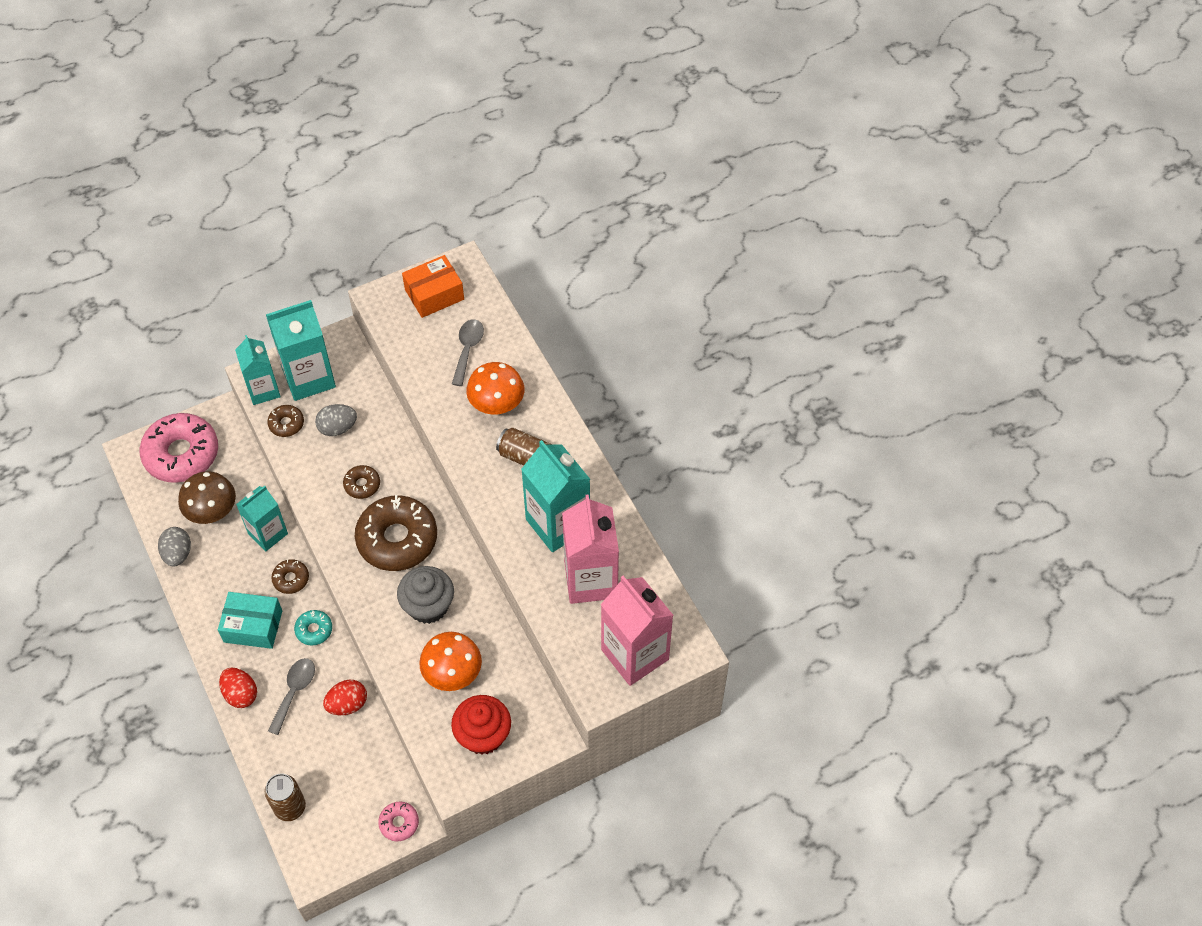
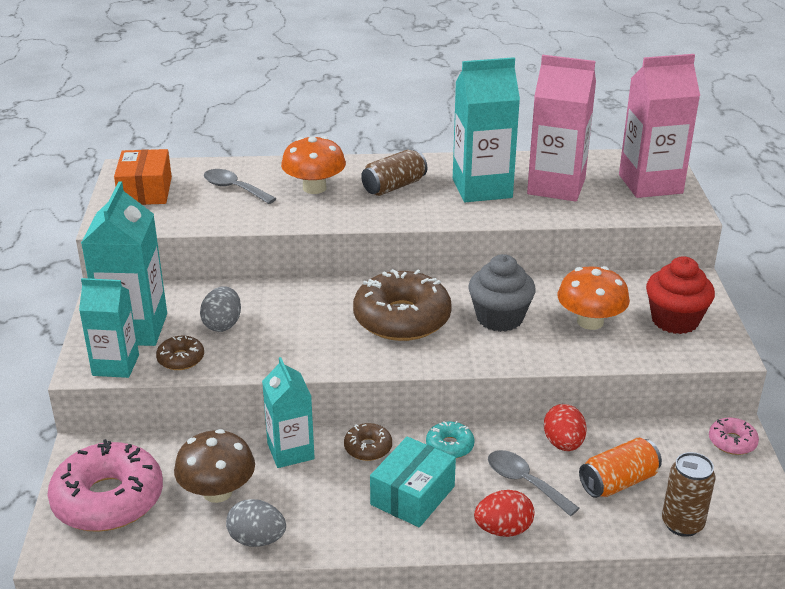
camera: 65 degrees left, 25 degrees down
brown donut [343,465,380,499] -> none
none -> orange can [579,438,662,498]

